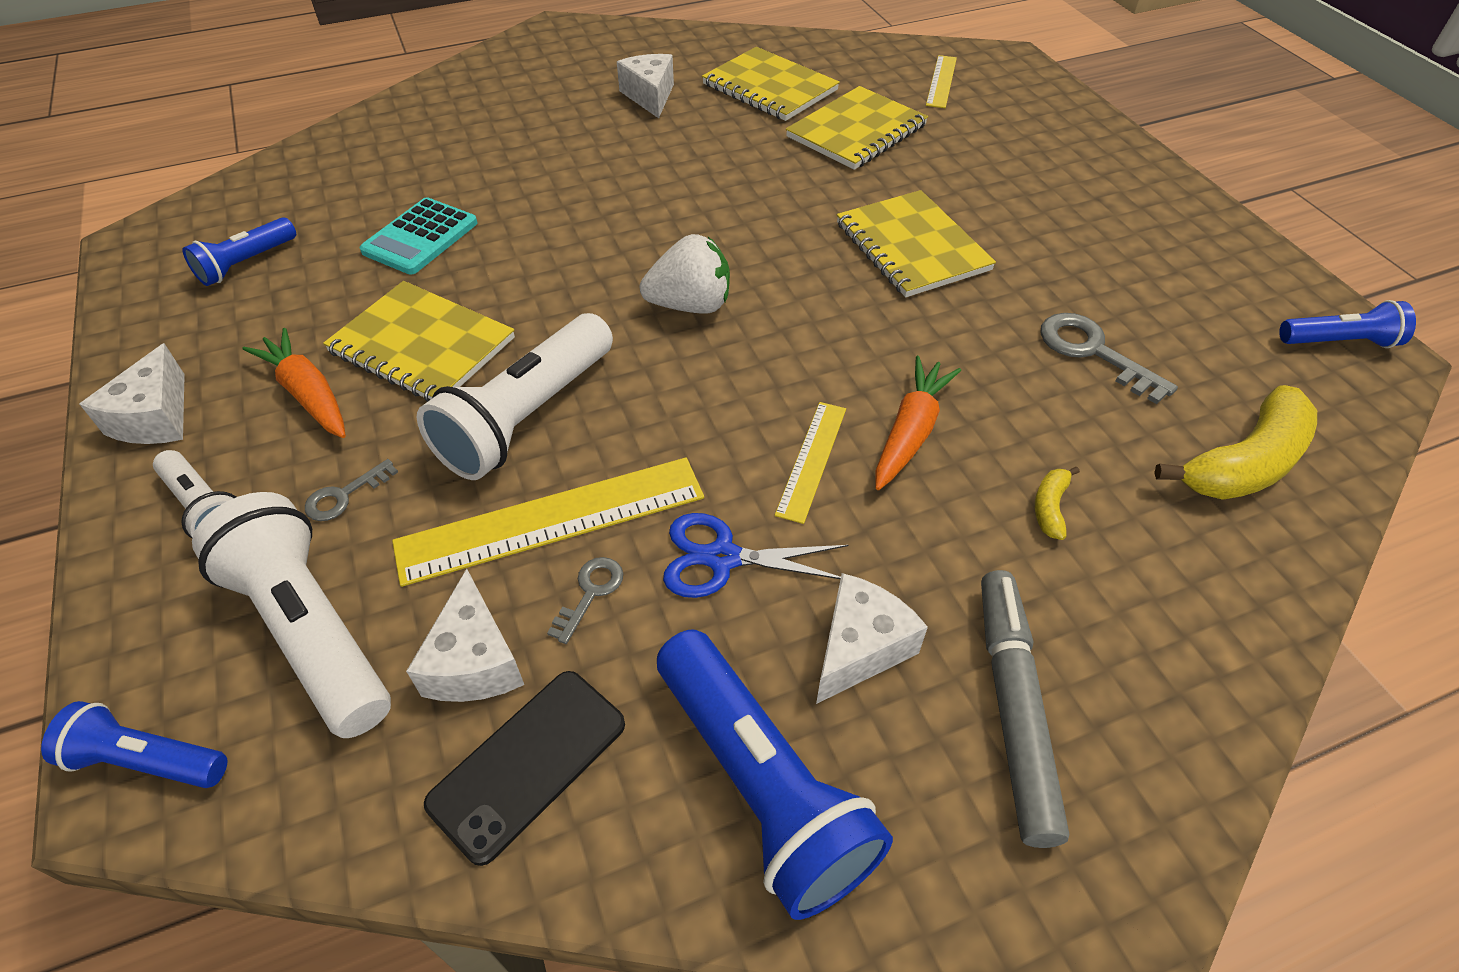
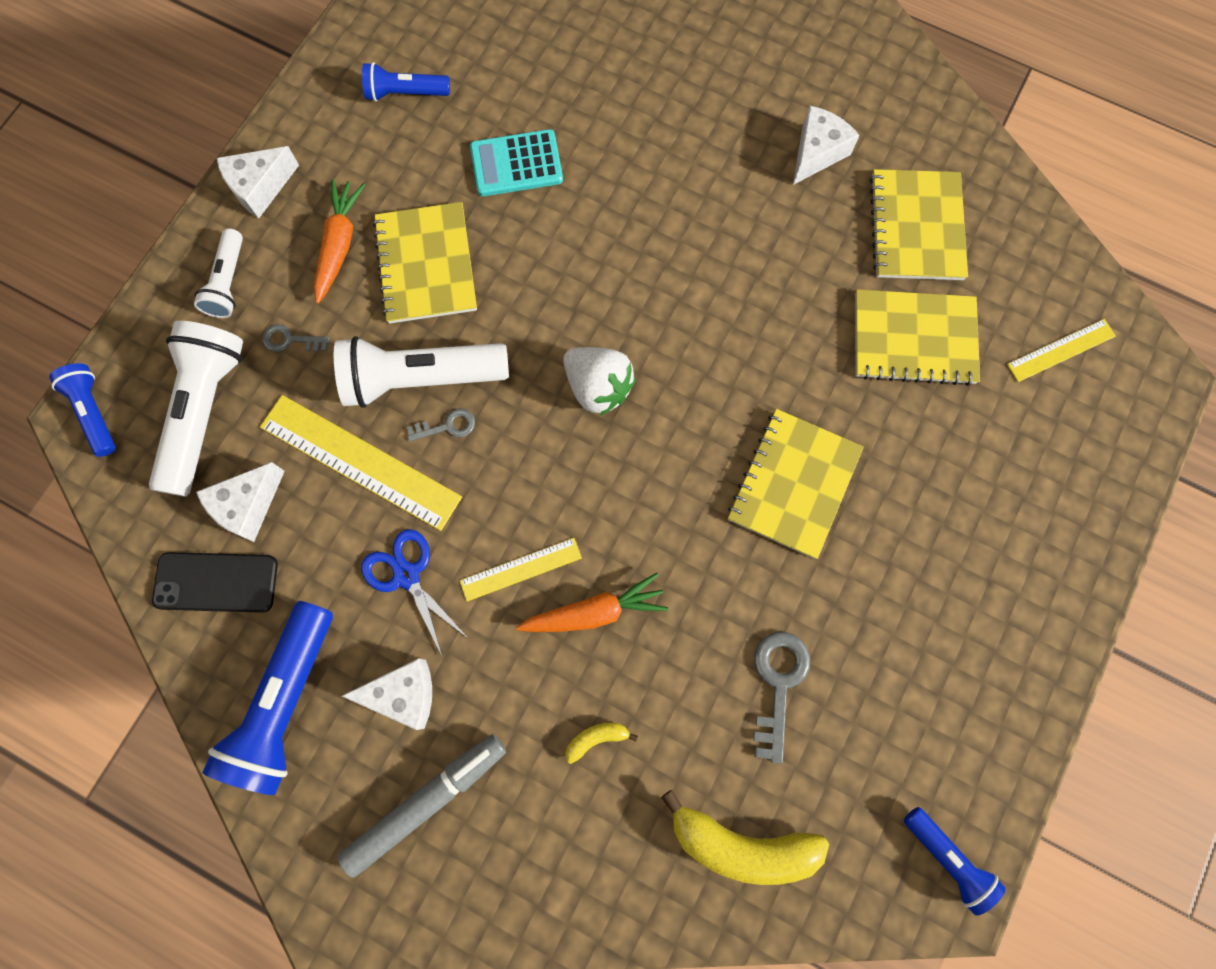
camera: 50 degrees right, 25 degrees up
grey key [547,557,623,644] -> grey key moved to [407,409,475,442]

